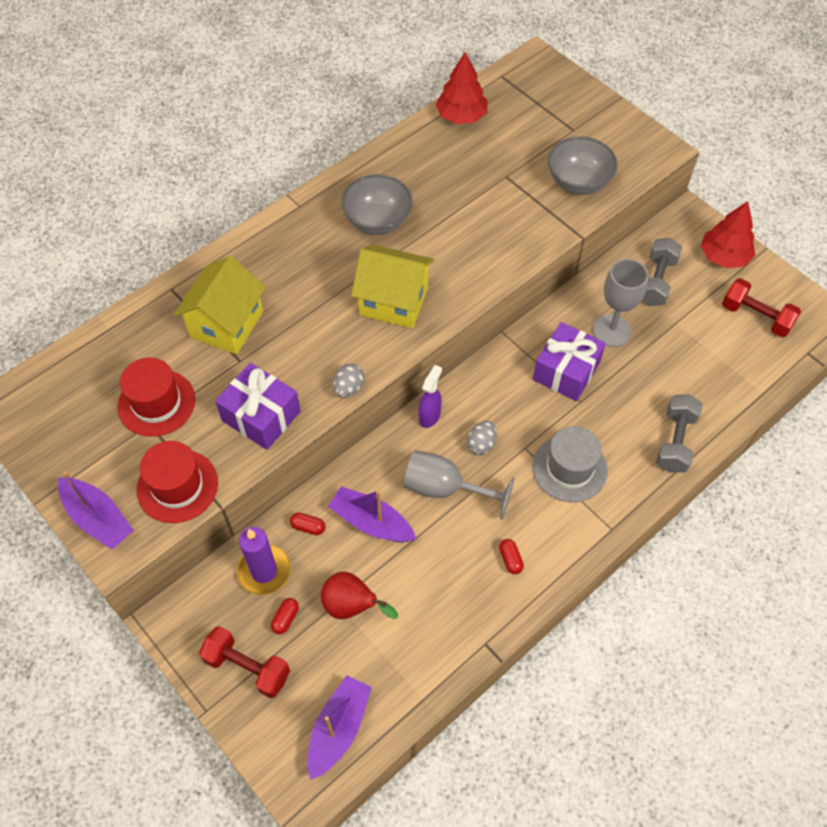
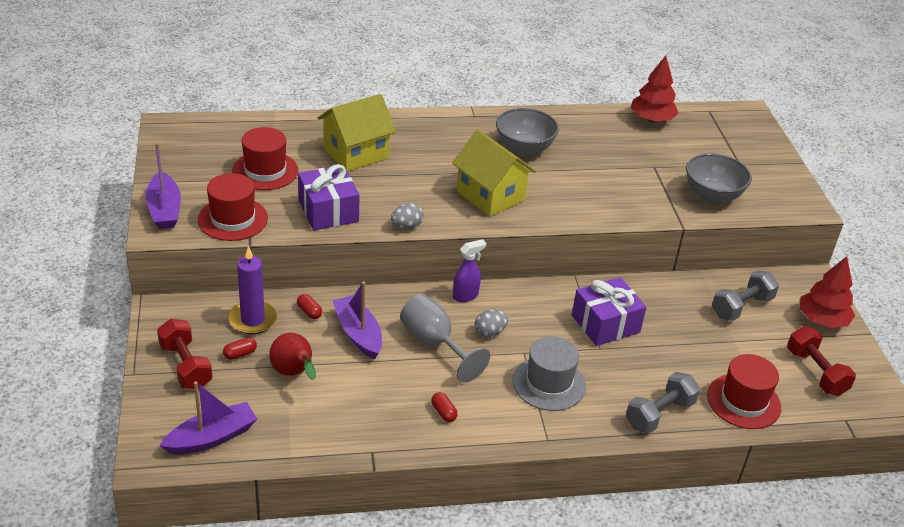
camera: 30 degrees right, 20 degrees down
red capsule [499,539,524,574] -> red capsule turned 45 degrees counterclockwise [431,392,458,422]
grey goblet [593,259,648,347] -> none
none -> red hat [707,354,781,429]

